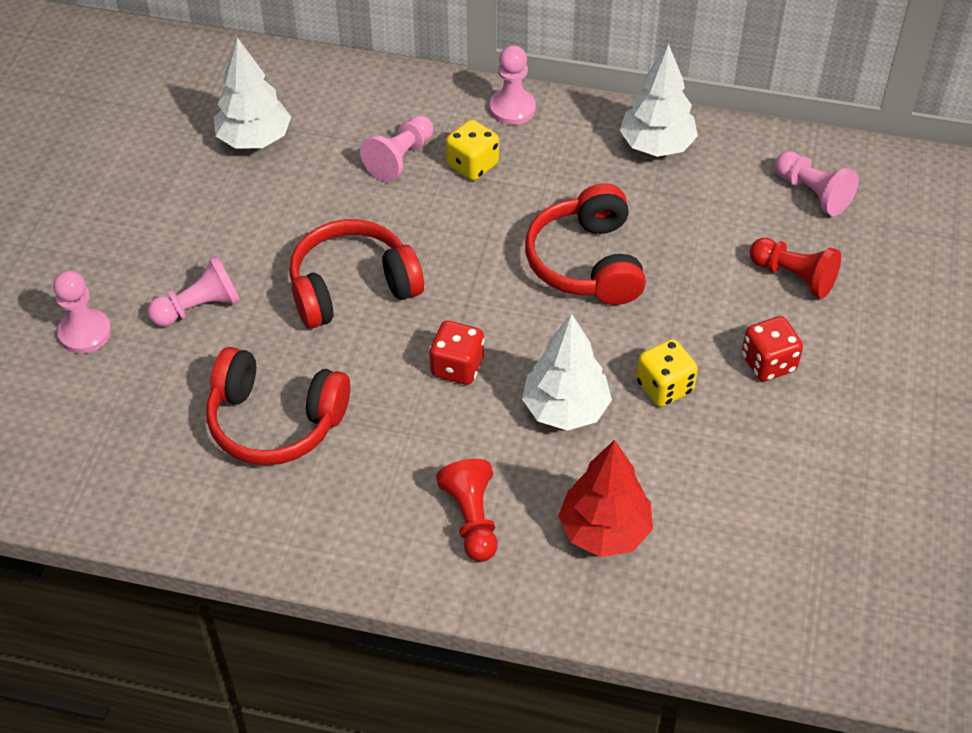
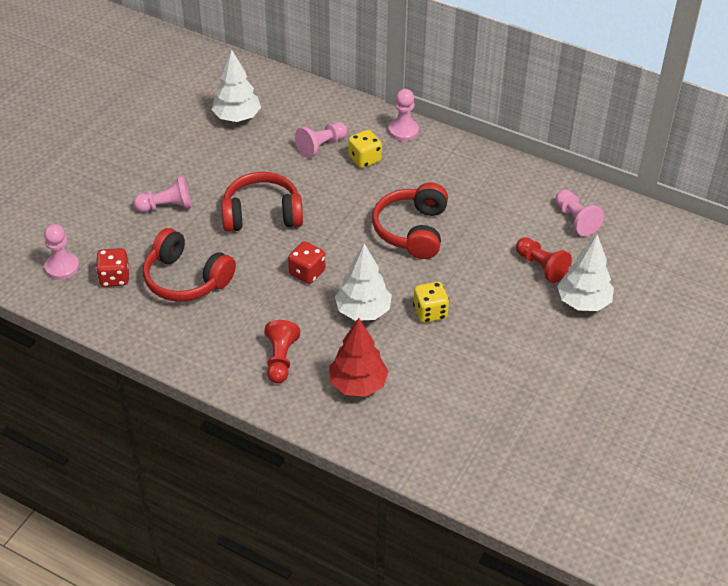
camera: 15 degrees right, 5 degrees down
pink pawn [53,270,111,354] -> pink pawn moved to [44,224,79,280]
white tree [619,44,698,157] -> white tree moved to [557,235,614,311]
red dice [742,316,803,381] -> red dice moved to [96,248,129,287]

